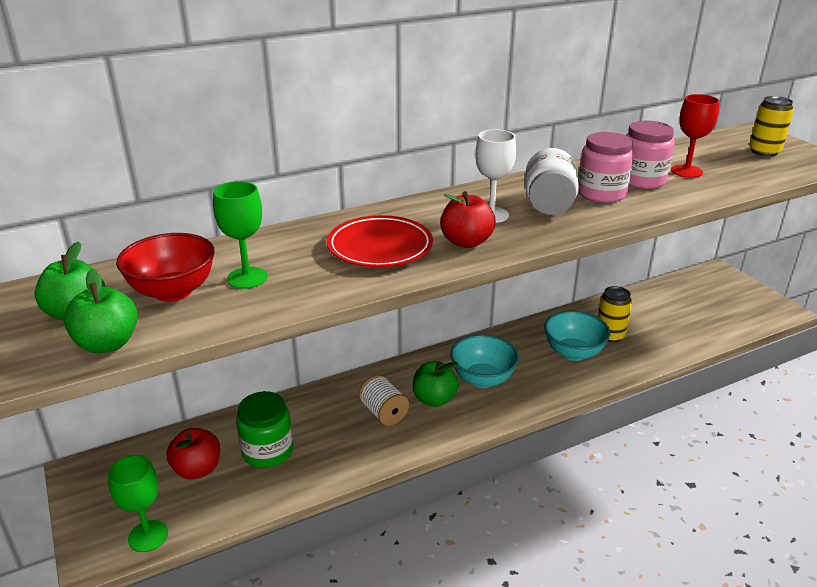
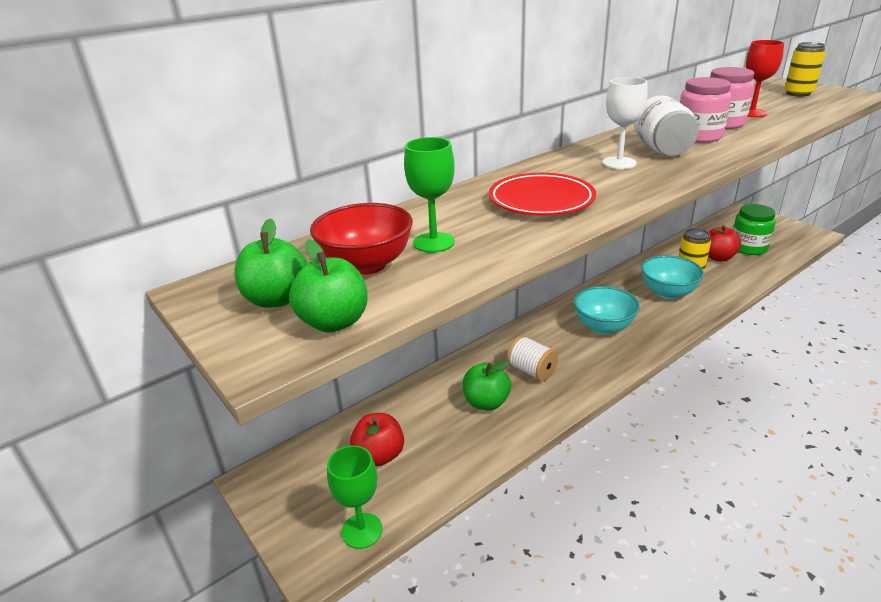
camera: 10 degrees left, 0 degrees up
green jar [236,391,293,468] -> green jar moved to [733,204,776,255]
green apple [413,361,459,407] -> green apple moved to [463,360,511,410]
red apple [440,191,496,248] -> red apple moved to [708,225,741,261]

